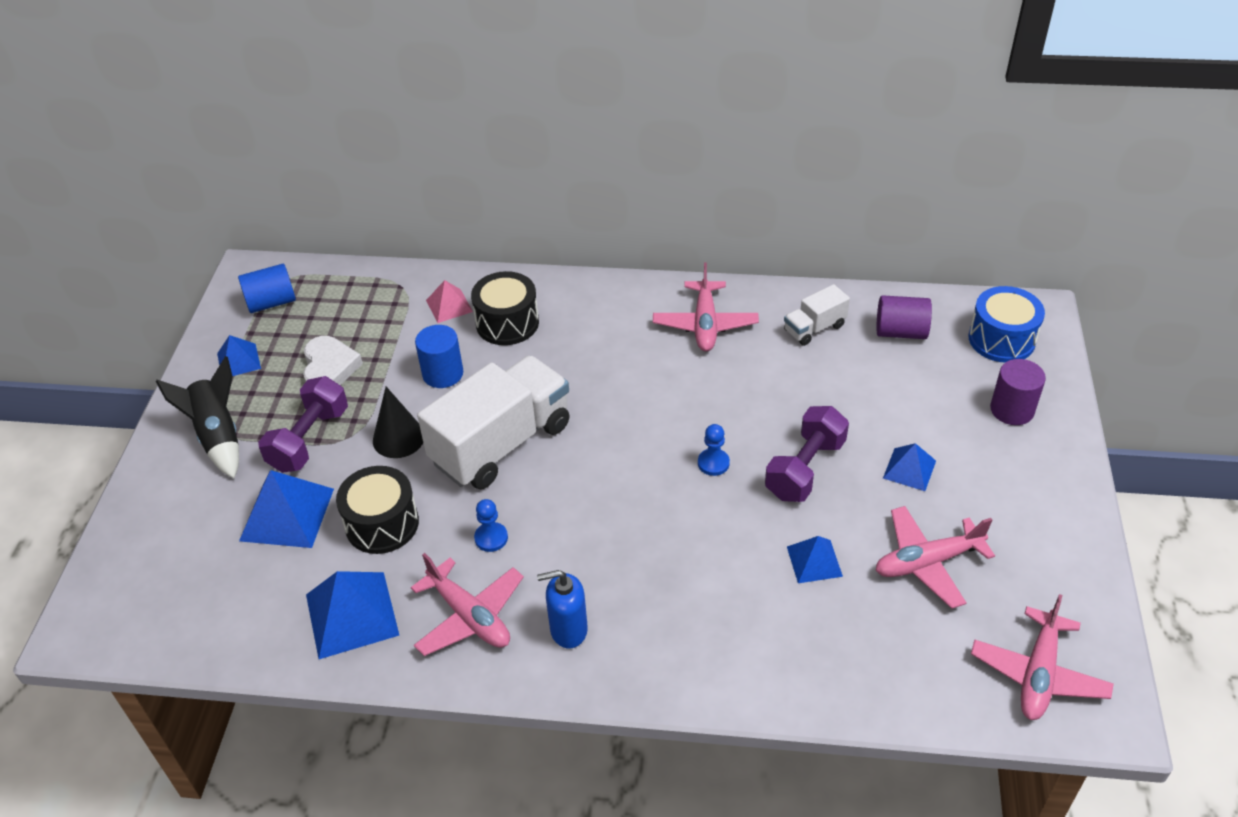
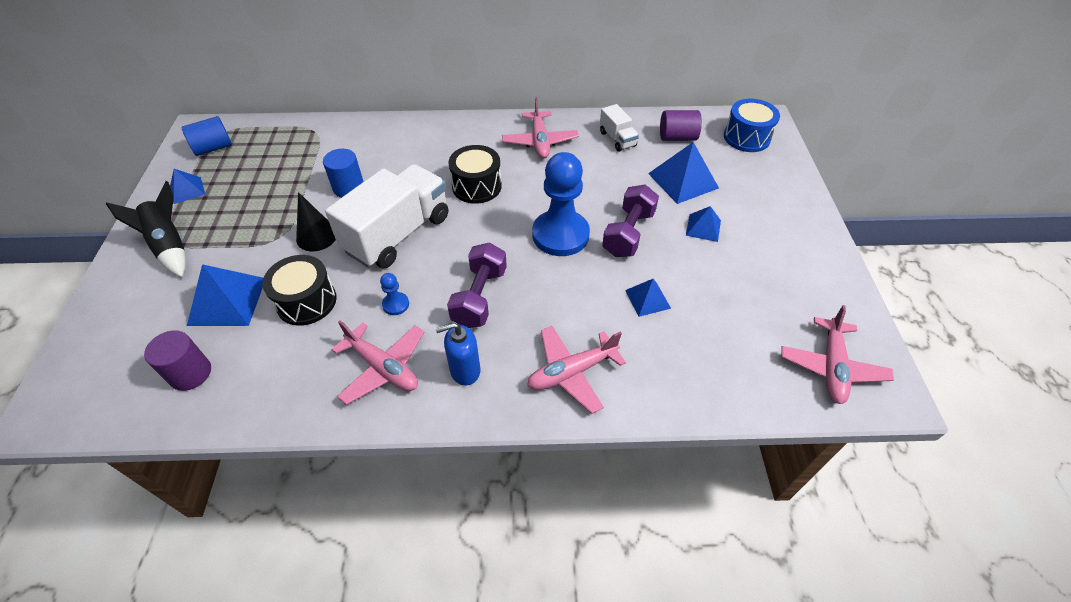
camera: 10 degrees left, 5 degrees up
purple dumbbell [258,376,348,473] -> purple dumbbell moved to [447,242,507,328]
white heart [303,336,363,385] -> none
blue pyramid [306,571,399,659] -> blue pyramid moved to [648,142,719,204]
pink pyramid [426,280,473,323] -> none
black drum [471,271,539,345] -> black drum moved to [449,145,502,204]
blue pawn [698,424,730,476] -> blue pawn [532,152,590,256], size x2.39
white truck [784,284,850,346] -> white truck turned 75 degrees counterclockwise [600,104,639,152]
pink plane [876,506,995,609] -> pink plane moved to [527,326,626,414]
purple cylinder [990,359,1046,425] -> purple cylinder moved to [144,330,211,391]

